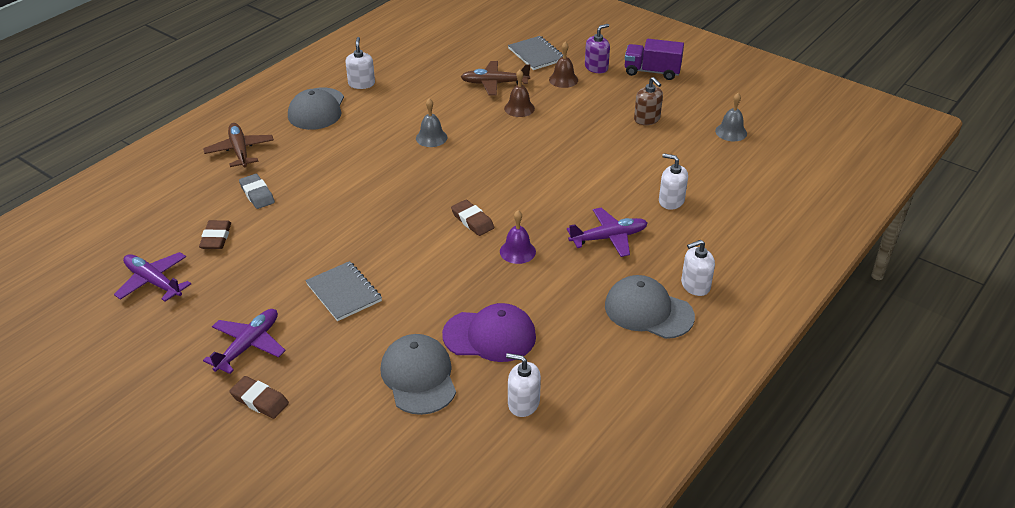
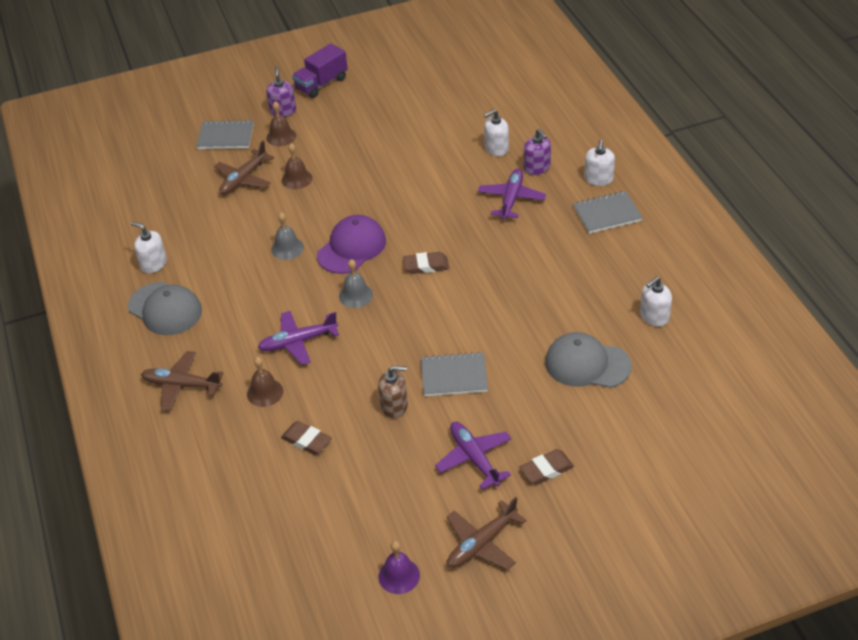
camera: 55 degrees left, 5 degrees up
purple plane [114,252,191,301] -> purple plane moved to [258,311,339,365]
grey eraser [239,174,275,209] -> brown bell [247,357,283,407]
purple cap [442,303,536,362] -> purple cap moved to [317,215,386,274]
purple bell [500,210,536,264] -> purple bell moved to [379,541,420,594]
grey cap [605,275,695,339] -> grey notebook [573,191,643,233]
brown soap dispenser [634,77,663,125] -> brown soap dispenser moved to [378,366,408,418]
grey bell [715,93,747,141] -> grey bell moved to [339,259,373,308]
none -> brown plane [447,497,527,570]
none -> purple soap dispenser [524,129,551,175]

